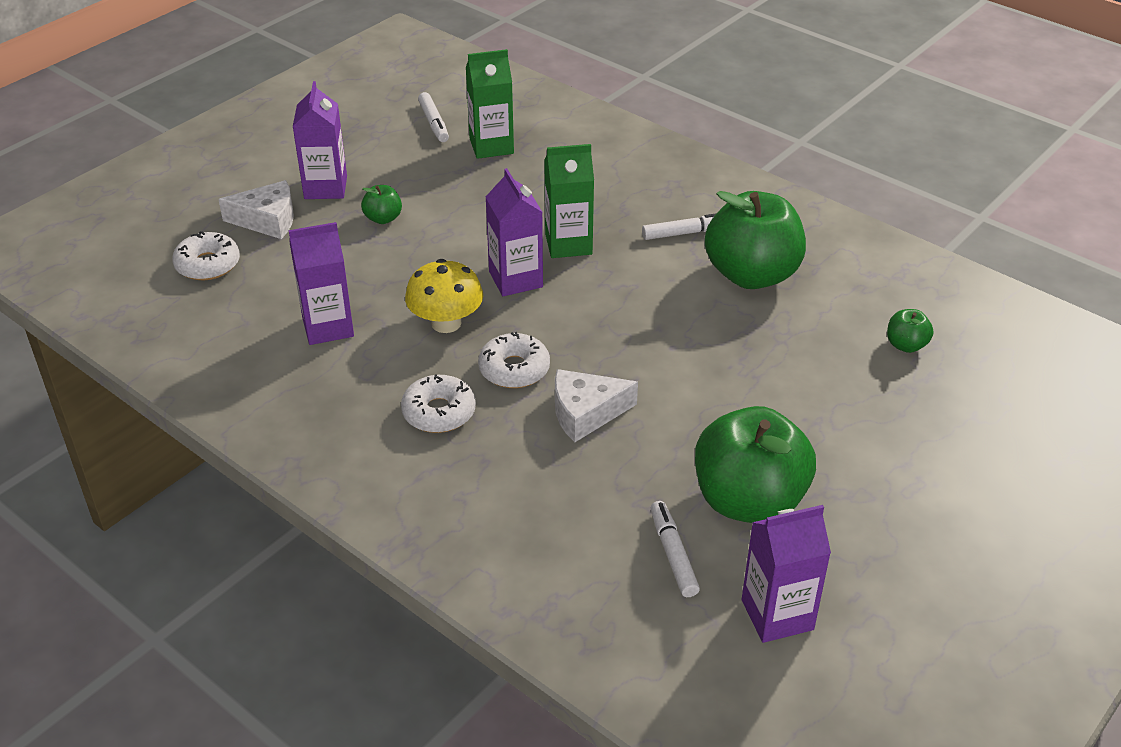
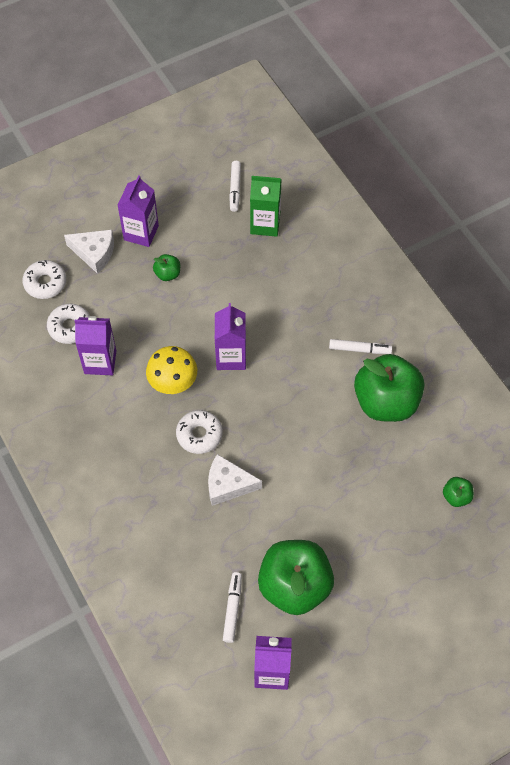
camera: 20 degrees right, 20 degrees up
white donut [401,374,476,433] -> white donut moved to [47,304,90,344]
green carton [544,144,594,258] -> none

